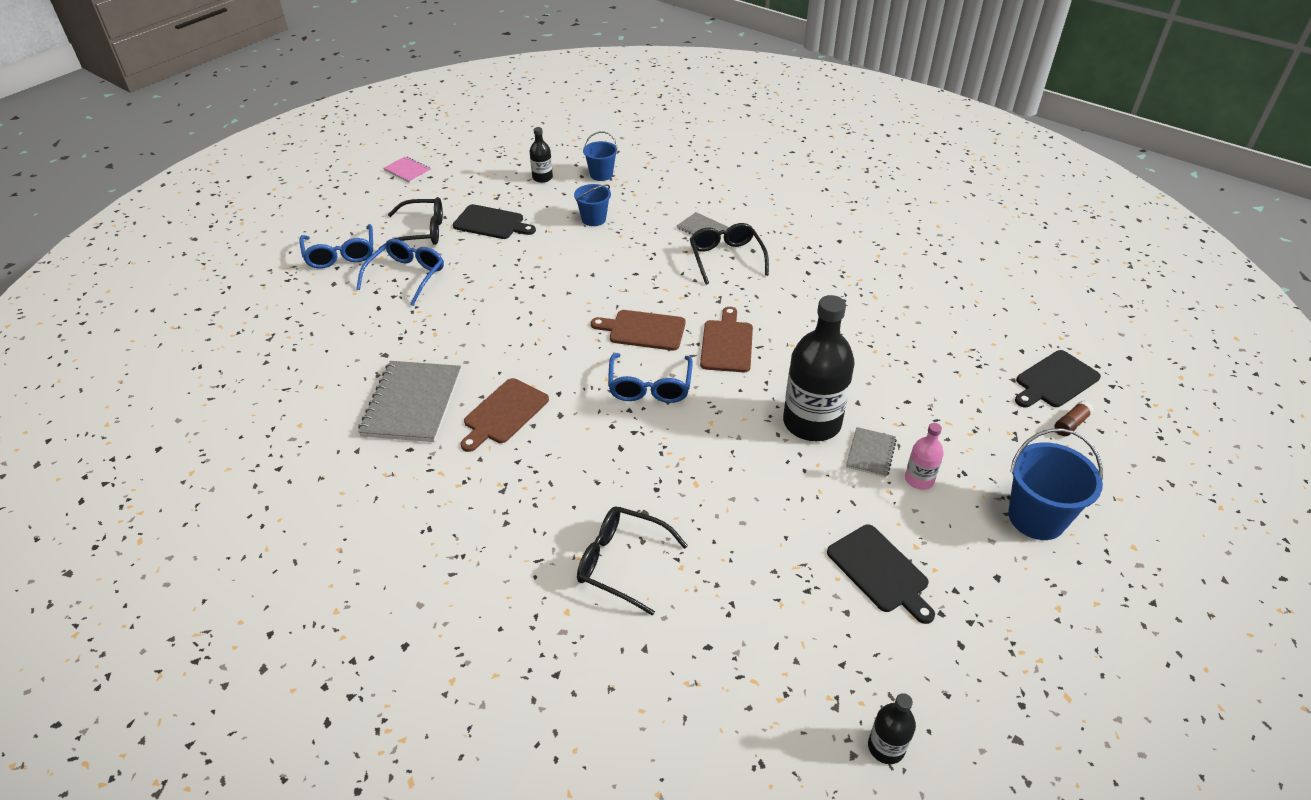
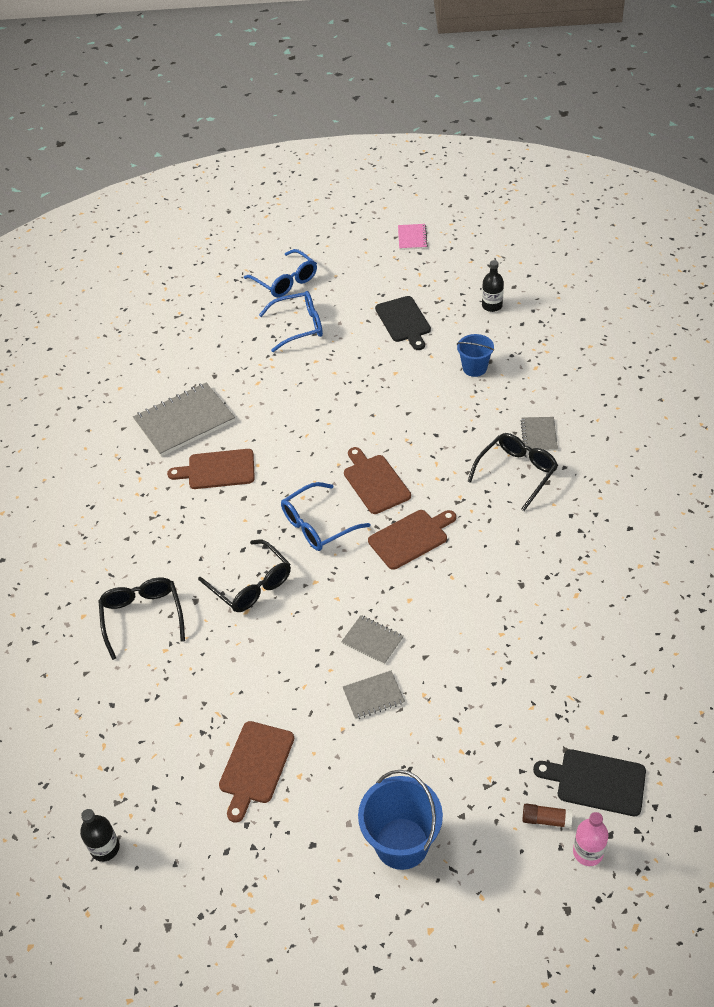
camera: 55 degrees right, 5 degrees up
blue glasses [300,224,373,269] -> blue glasses turned 75 degrees counterclockwise [244,249,317,298]
black glasses [379,197,443,248] -> black glasses moved to [198,540,291,612]
blue bucket [583,131,618,181] -> none
black bottle [783,295,854,441] -> grey notebook [341,615,404,665]
black cutting board [827,525,935,624] -> brown cutting board [219,721,294,823]
pink bottle [905,423,944,490] -> pink bottle moved to [573,812,609,866]

